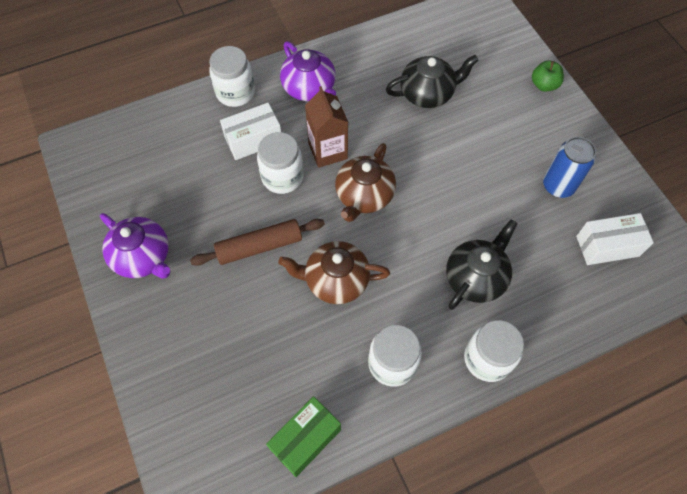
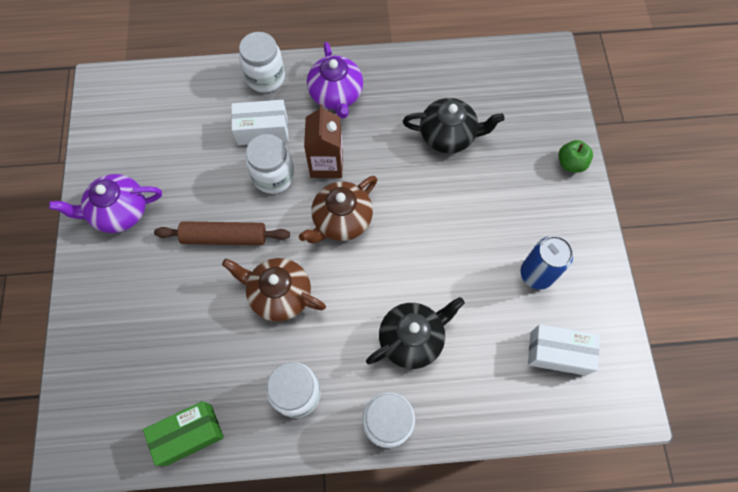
camera: 20 degrees right, 5 degrees up
purple teapot [100,213,170,279] -> purple teapot turned 105 degrees clockwise [49,174,162,233]

